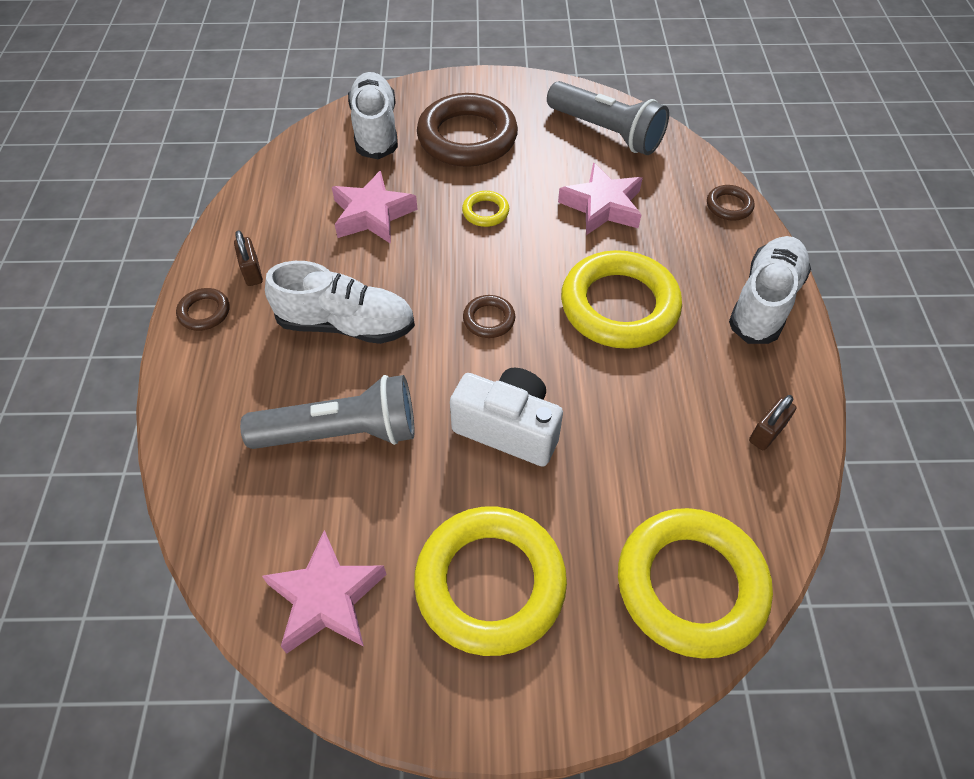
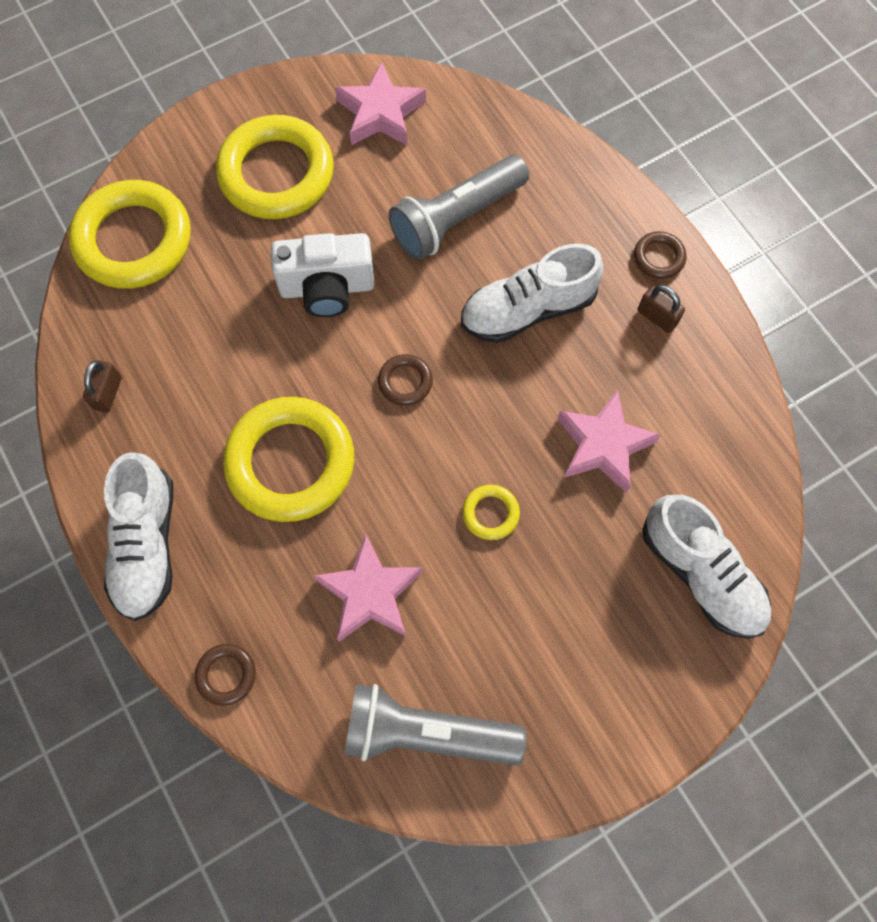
camera: 150 degrees right, 15 degrees up
brown ring [417,93,518,167] -> none

